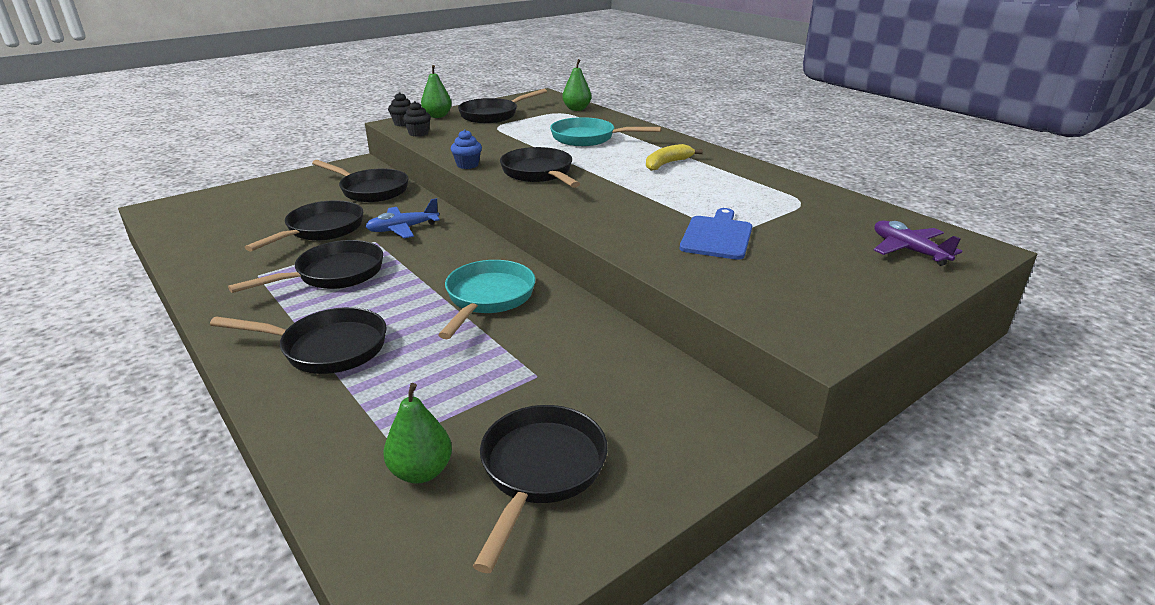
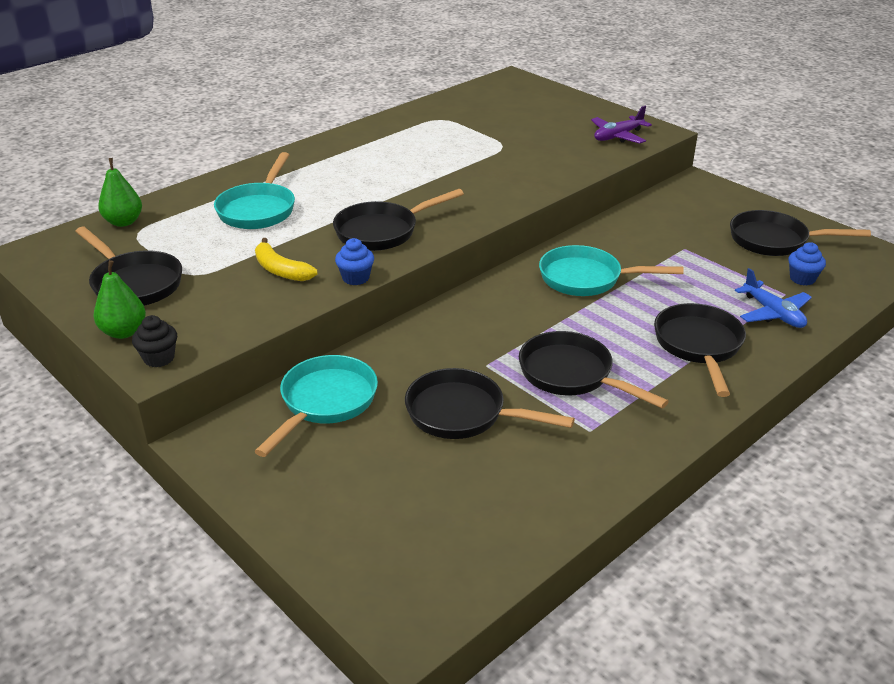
camera: 95 degrees left, 5 degrees up
black pan [312,160,409,202] -> turquoise pan [254,355,378,457]
blue plane [365,198,440,238] -> blue plane moved to [735,268,812,328]
green pear [384,383,452,484] -> blue cupcake [788,242,826,285]
black cupcake [403,101,431,137] -> none
yellow banana [646,144,703,171] -> yellow banana moved to [255,238,318,281]
blue cutting board [680,208,752,260] -> none
purple plane [874,221,962,266] -> purple plane moved to [591,106,652,144]

